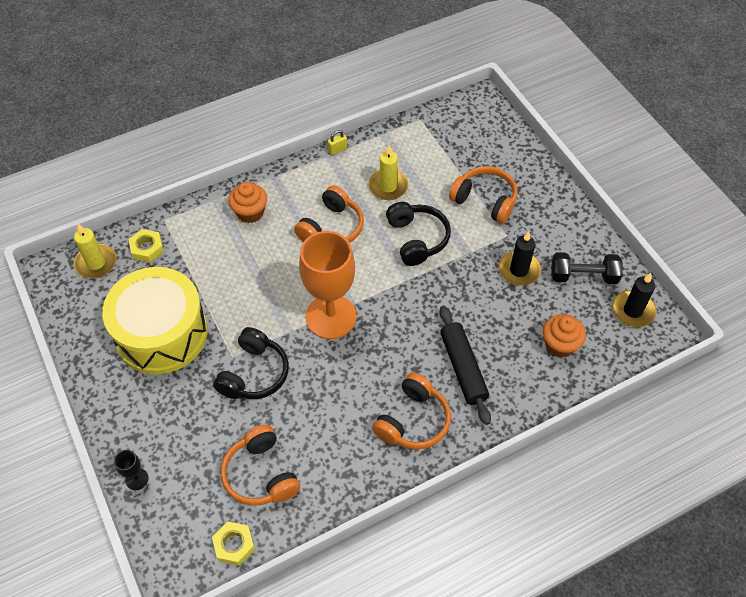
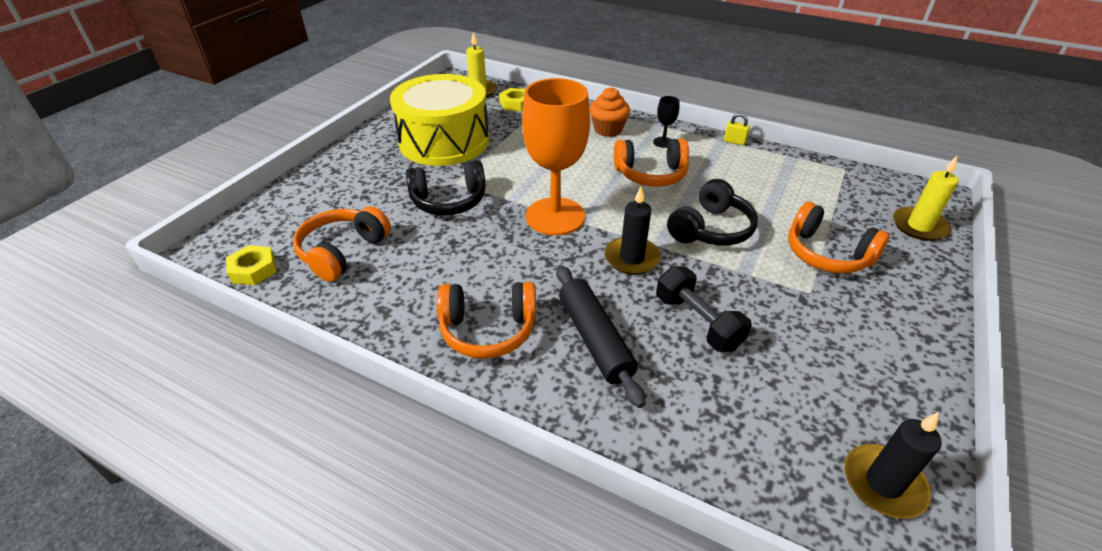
camera: 55 degrees right, 15 degrees down
black goblet [114,450,149,490] -> black goblet moved to [653,96,680,148]
yellow candle [368,145,408,200] -> yellow candle moved to [893,156,959,241]
black rolling pin [439,306,491,425] -> black rolling pin turned 60 degrees counterclockwise [556,265,645,408]
orange headphones [449,166,518,224] -> orange headphones turned 135 degrees clockwise [788,202,890,273]
black candle [498,231,541,286] -> black candle moved to [605,187,661,275]
orange cupcake [543,314,586,358] -> none
black dumbbell [551,252,623,284] -> black dumbbell moved to [656,266,752,352]

